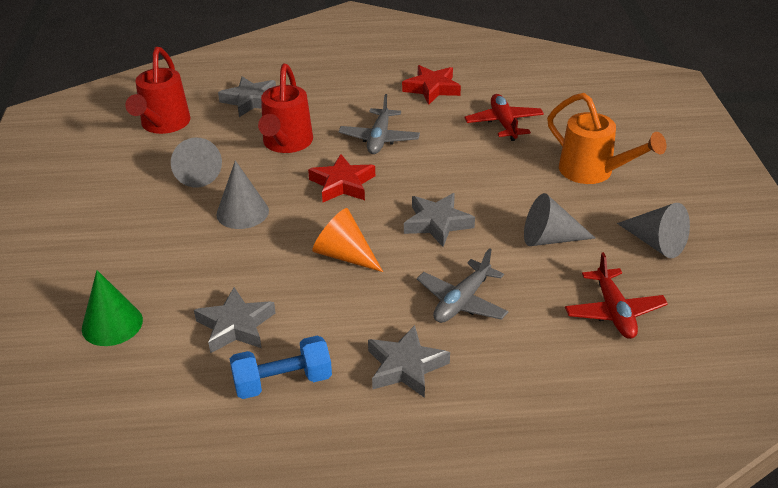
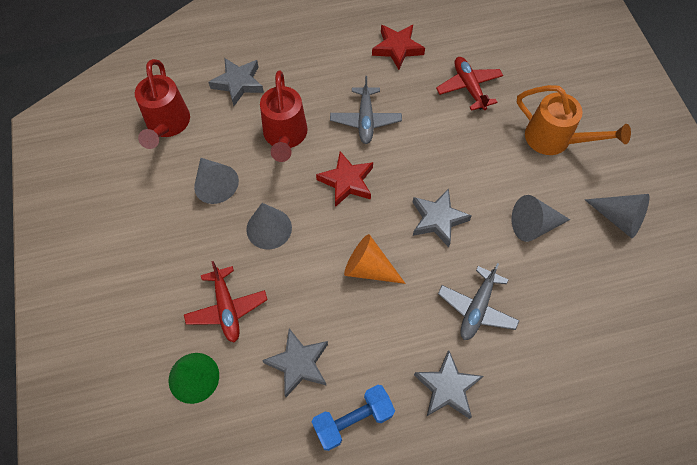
camera: 10 degrees left, 25 degrees up
red plane [565,252,668,339] -> red plane moved to [184,261,268,343]

